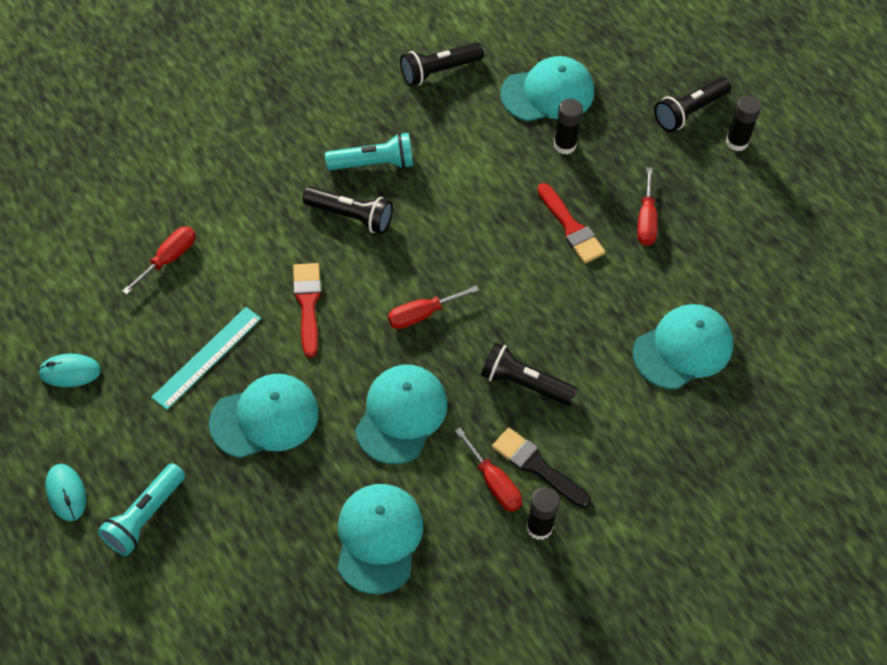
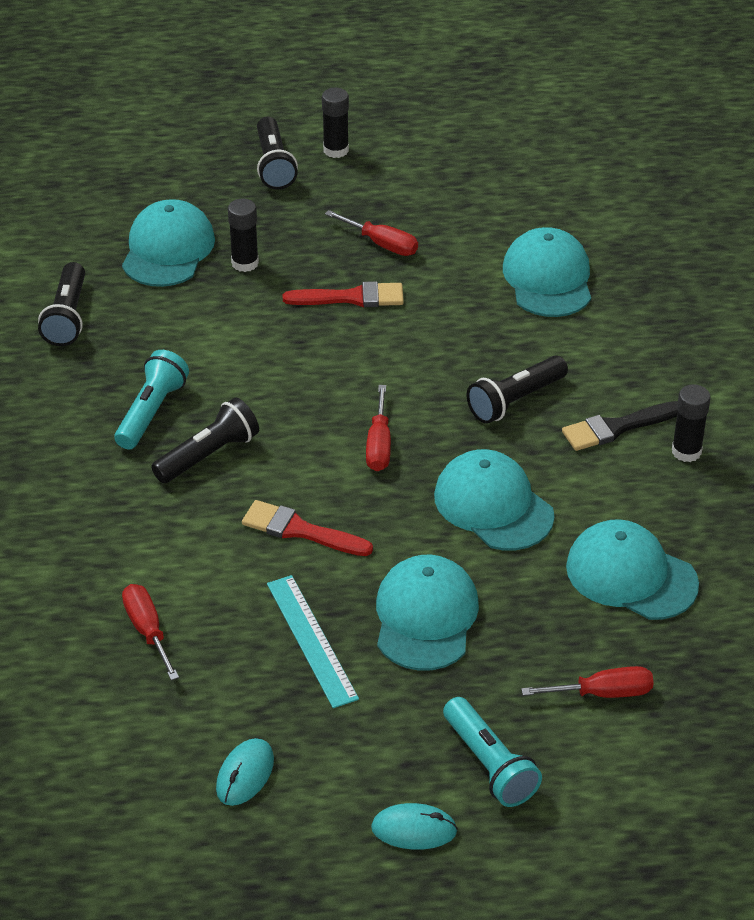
camera: 60 degrees left, 15 degrees down
red screwdriver [455,428,522,512] -> red screwdriver moved to [521,666,654,698]

